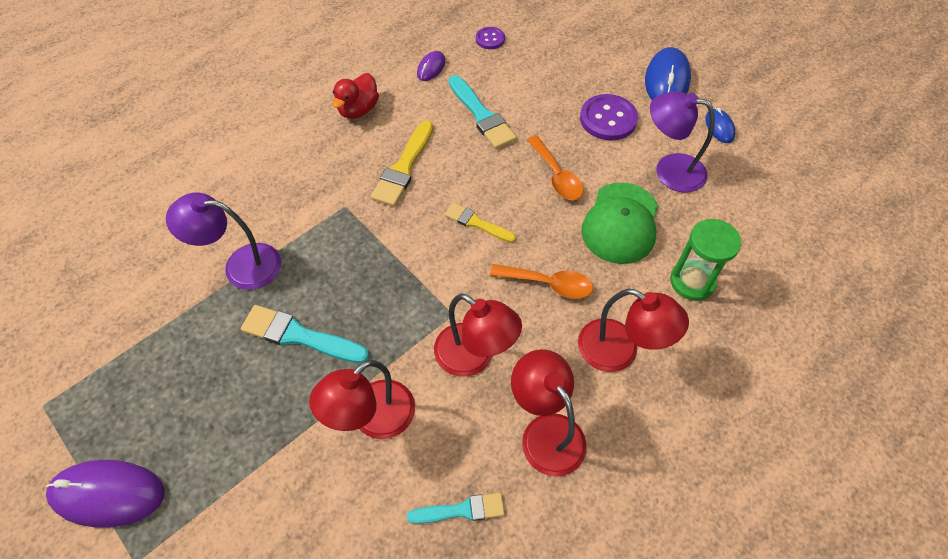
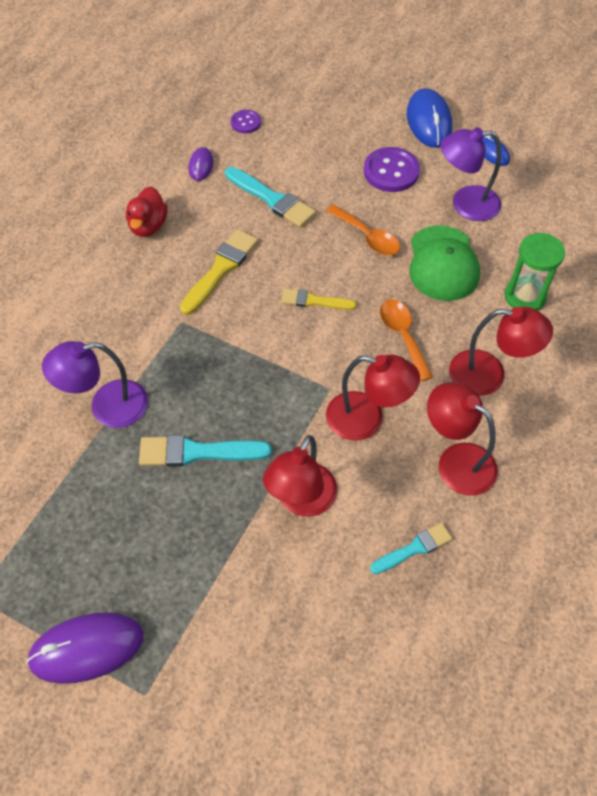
camera: 20 degrees left, 0 degrees up
yellow brush [371,120,433,206] -> yellow brush turned 150 degrees counterclockwise [180,229,258,315]
orange spoon [490,264,593,299] -> orange spoon turned 105 degrees counterclockwise [380,299,433,382]

